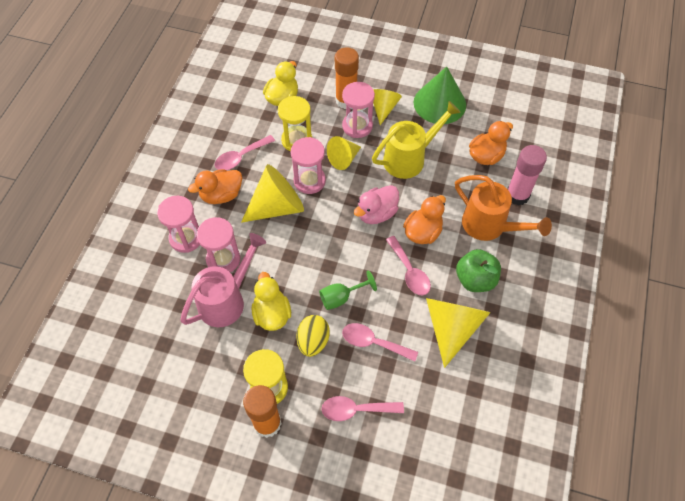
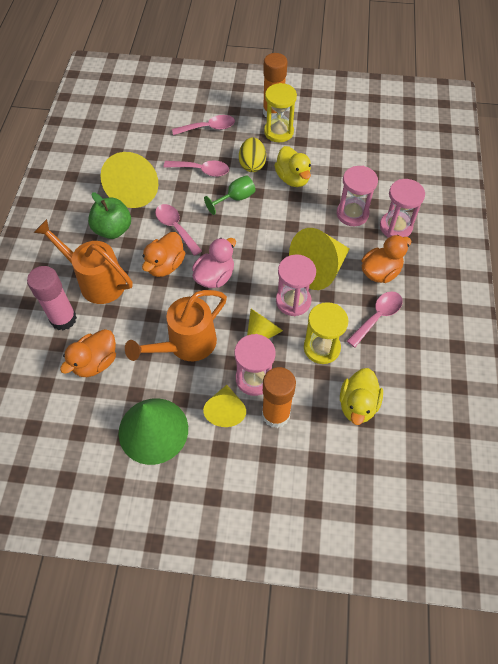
camera: 170 degrees right, 0 degrees up
pink watering can [180,233,266,327] -> none
yellow watering can [372,101,461,179] -> orange watering can [125,290,227,361]

